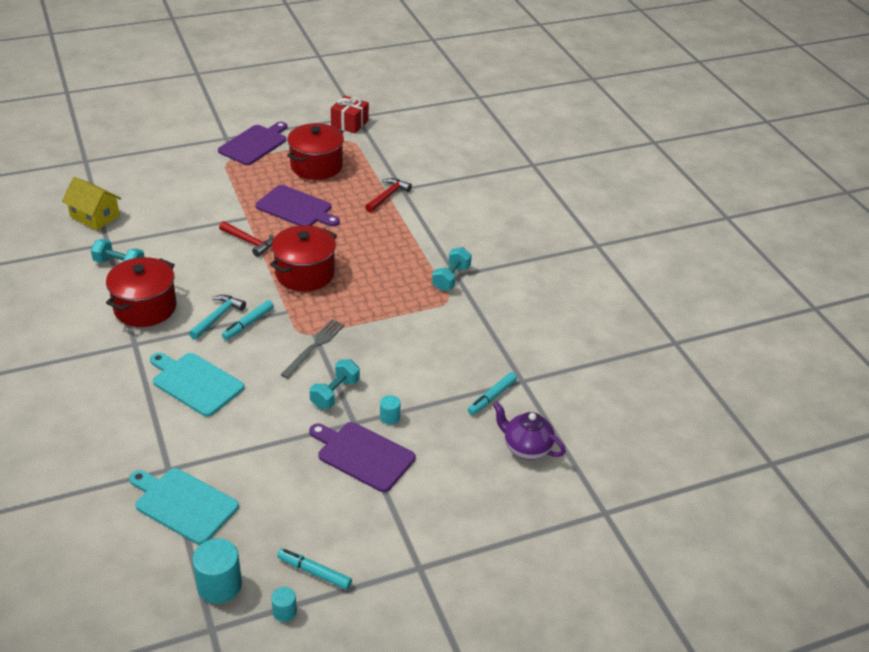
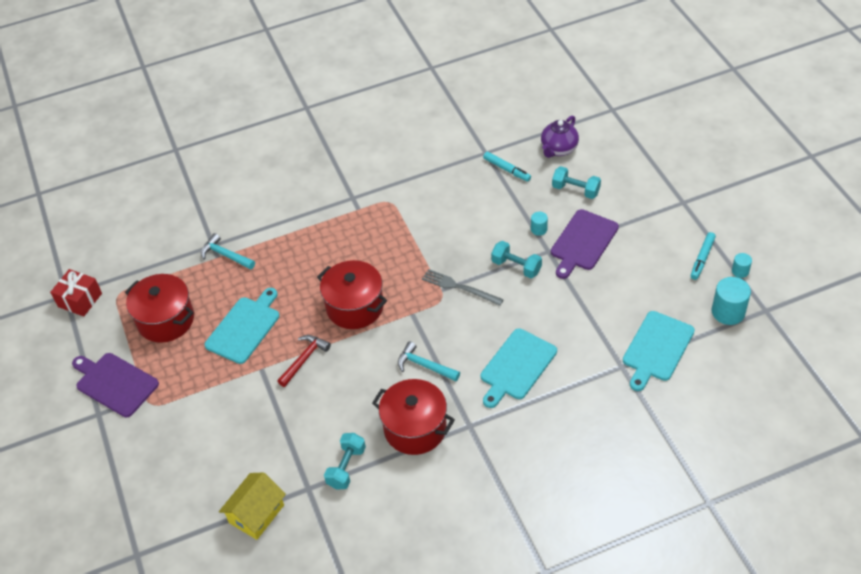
camera: 85 degrees left, 10 degrees up
turquoise marker [222,300,274,340] -> none
purple cutting board [255,185,340,227] -> turquoise cutting board [205,288,280,364]
red hammer [365,178,412,212] -> turquoise hammer [201,233,255,270]
turquoise dumbbell [432,247,472,291] -> turquoise dumbbell moved to [552,166,601,199]

